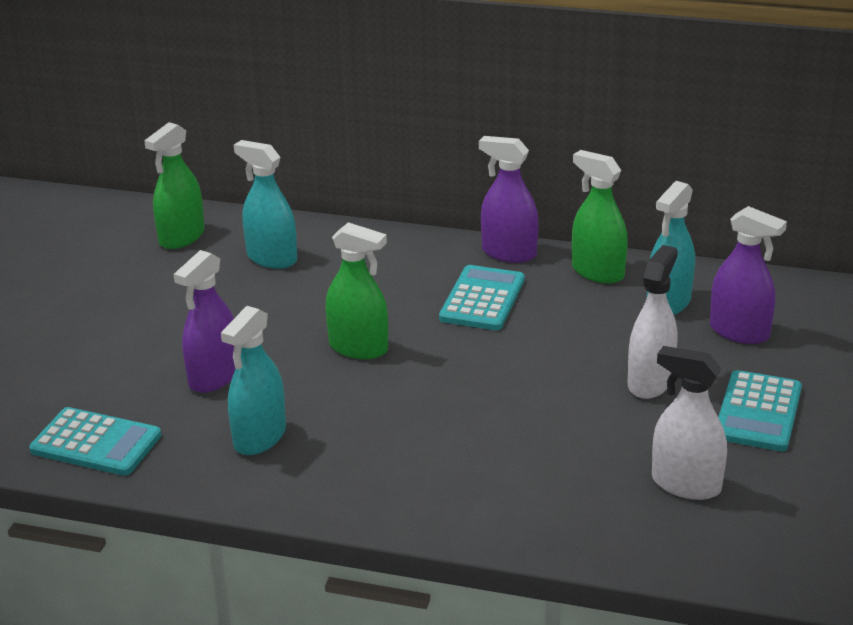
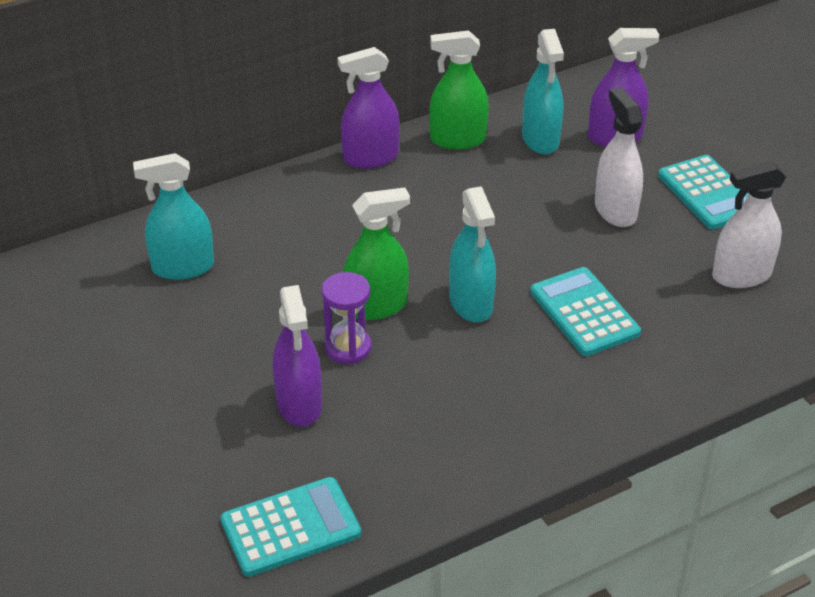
camera: 45 degrees left, 10 degrees up
green spray bottle [144,122,205,249] -> none
turquoise spray bottle [221,306,286,455] -> turquoise spray bottle moved to [449,186,496,322]
turquoise calculator [439,265,525,330] -> turquoise calculator moved to [530,267,641,356]
none -> purple hourglass [322,272,371,364]

